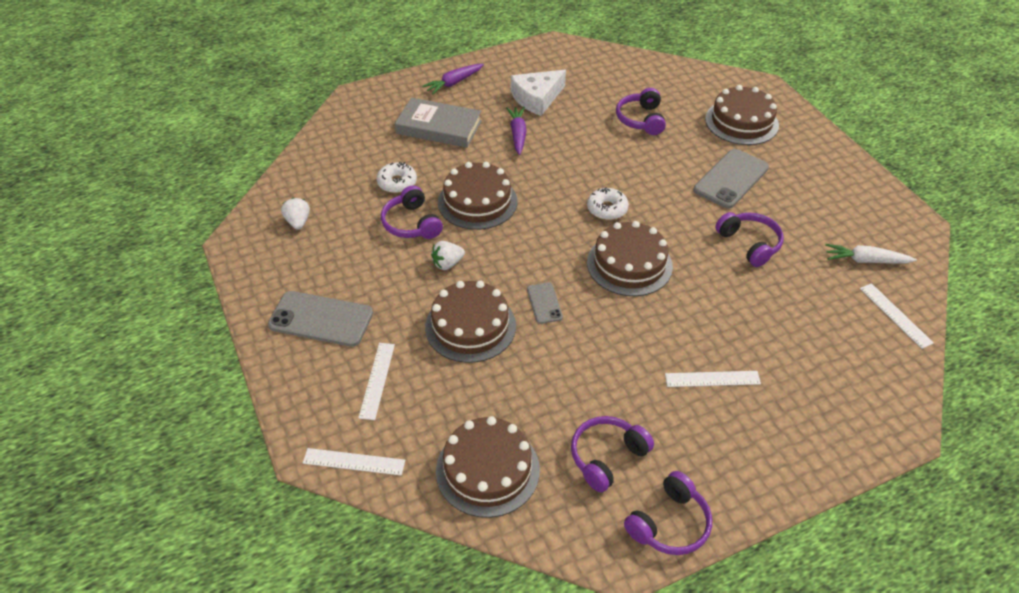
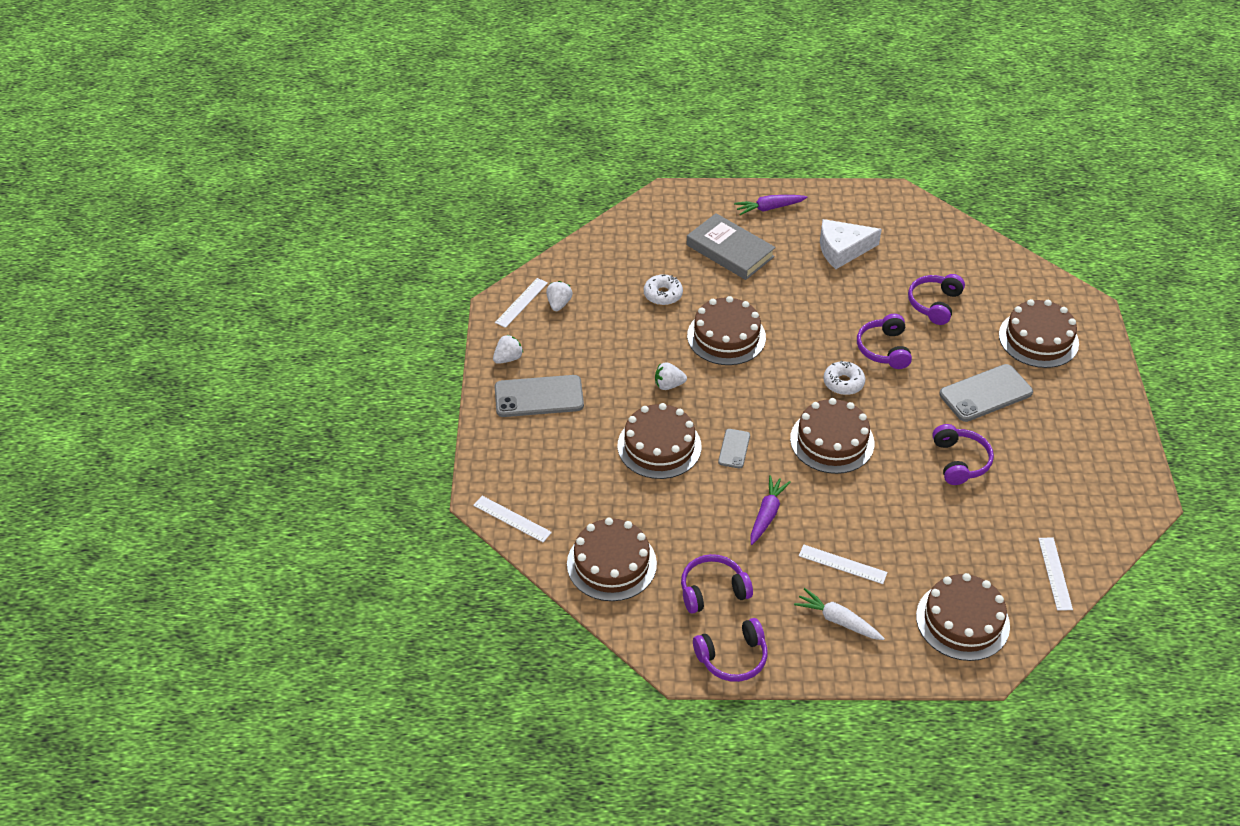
camera: 25 degrees right, 0 degrees up
grey phone [268,291,373,347] -> grey phone turned 45 degrees counterclockwise [495,375,584,417]
white ruler [358,343,395,420] -> white ruler moved to [495,278,548,328]
purple headphones [381,185,443,239] -> purple headphones moved to [857,314,912,369]
purple carrot [506,107,527,155] -> purple carrot moved to [750,475,791,545]
white carrot [825,244,917,263] -> white carrot moved to [794,588,885,640]
none -> white strawberry [493,335,523,364]
none -> brown cake [916,573,1010,661]

